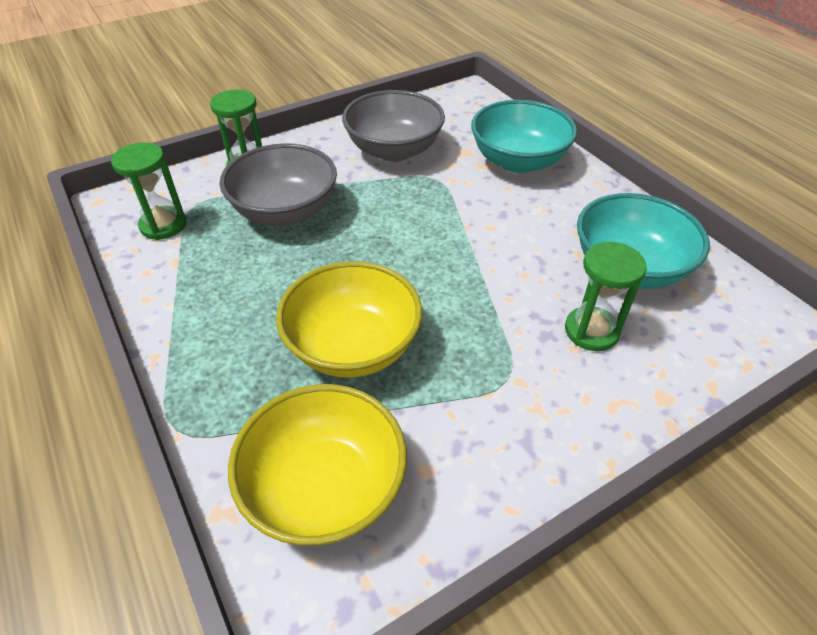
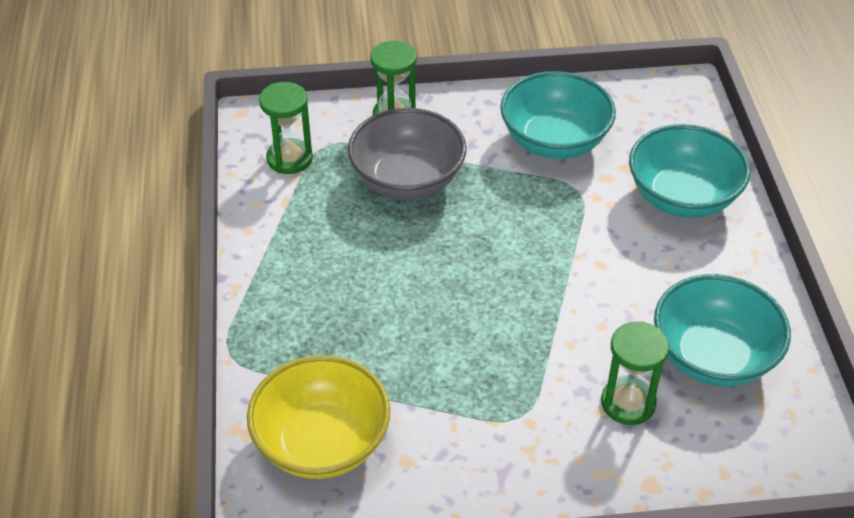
camera: 25 degrees right, 0 degrees up
yellow bowl [276,261,422,378] -> none
grey bowl [342,90,445,162] -> turquoise bowl [500,71,616,159]

